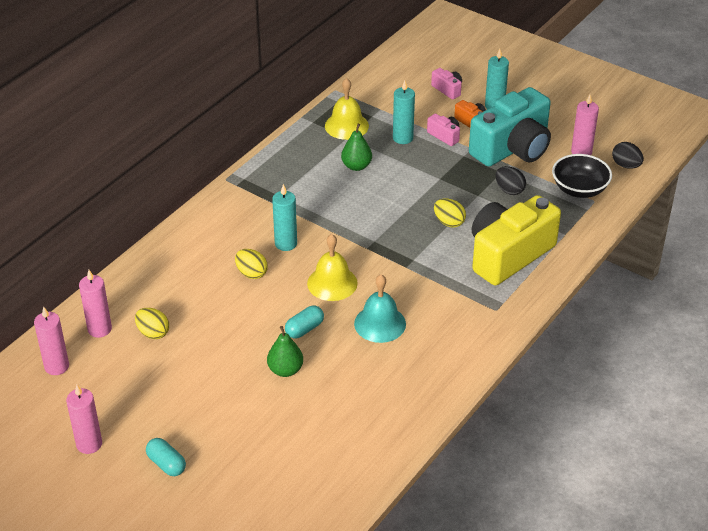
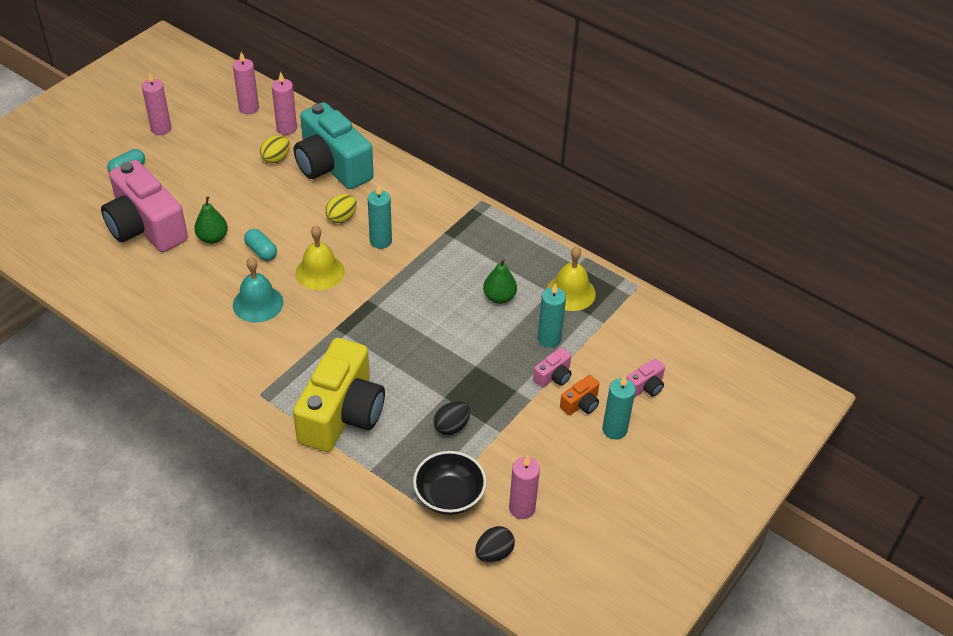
camera: 90 degrees right, 5 degrees up
yellow egg [434,198,466,228] -> none
turquoise camera [469,87,551,167] -> turquoise camera moved to [294,102,374,189]
yellow camera [472,195,561,286] -> yellow camera turned 60 degrees clockwise [293,338,385,452]
none -> pink camera [101,160,188,252]

